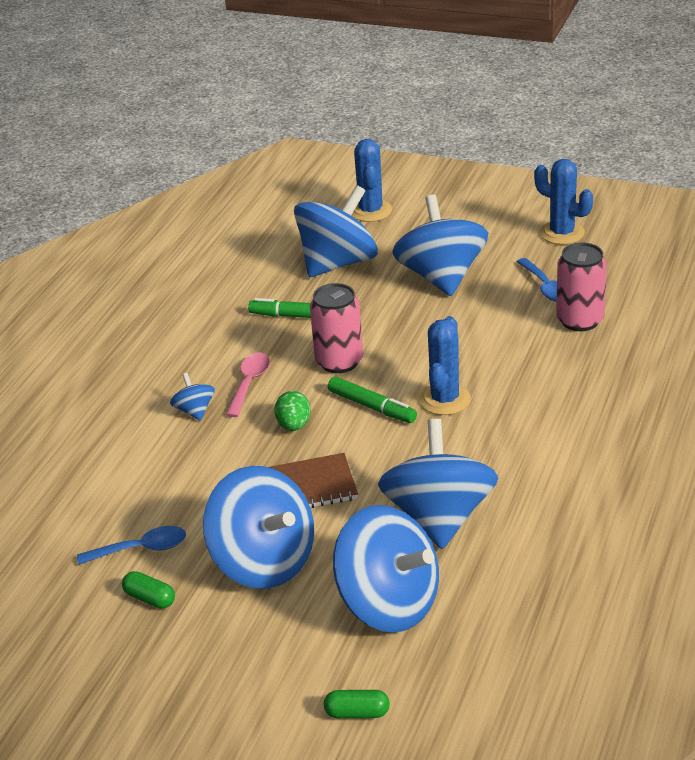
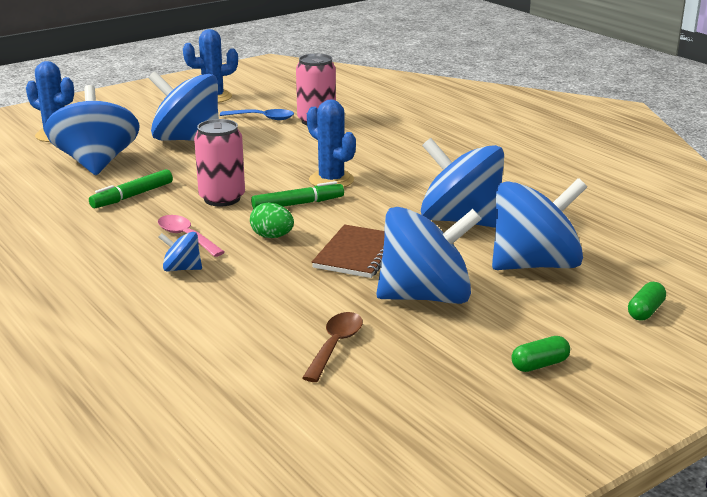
camera: 60 degrees left, 10 degrees down
blue spoon [77,526,186,565] -> brown spoon [302,312,363,382]
green capsule [122,571,175,609] -> green capsule moved to [511,336,570,372]

